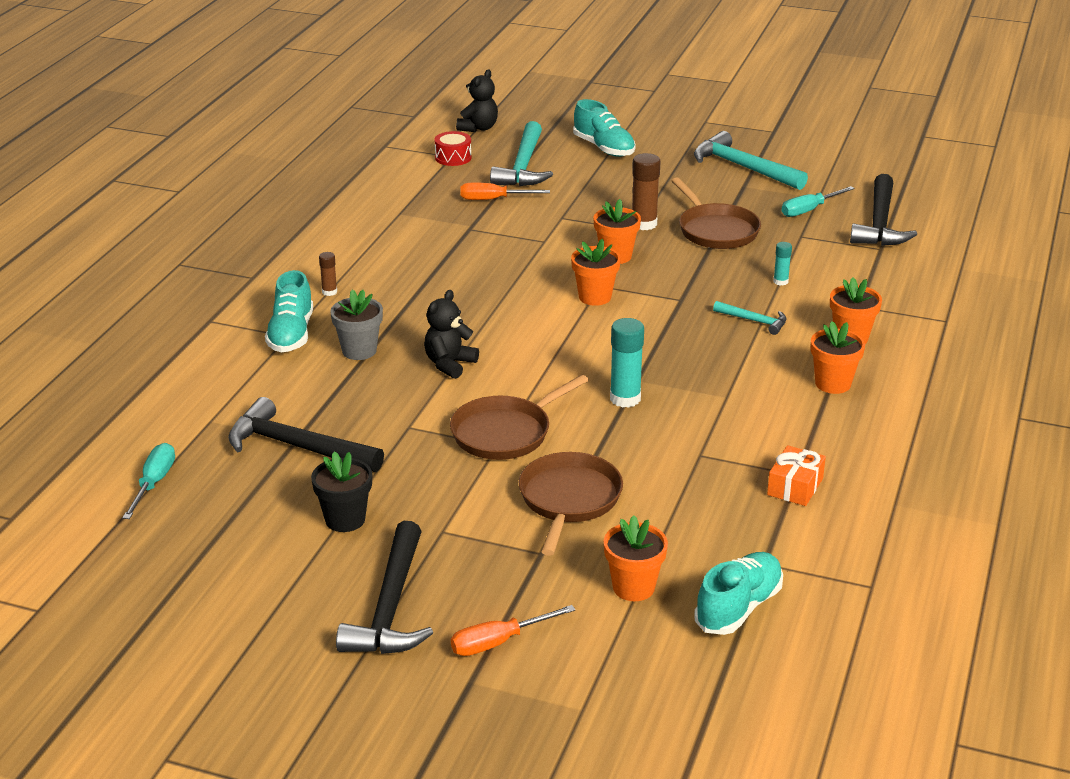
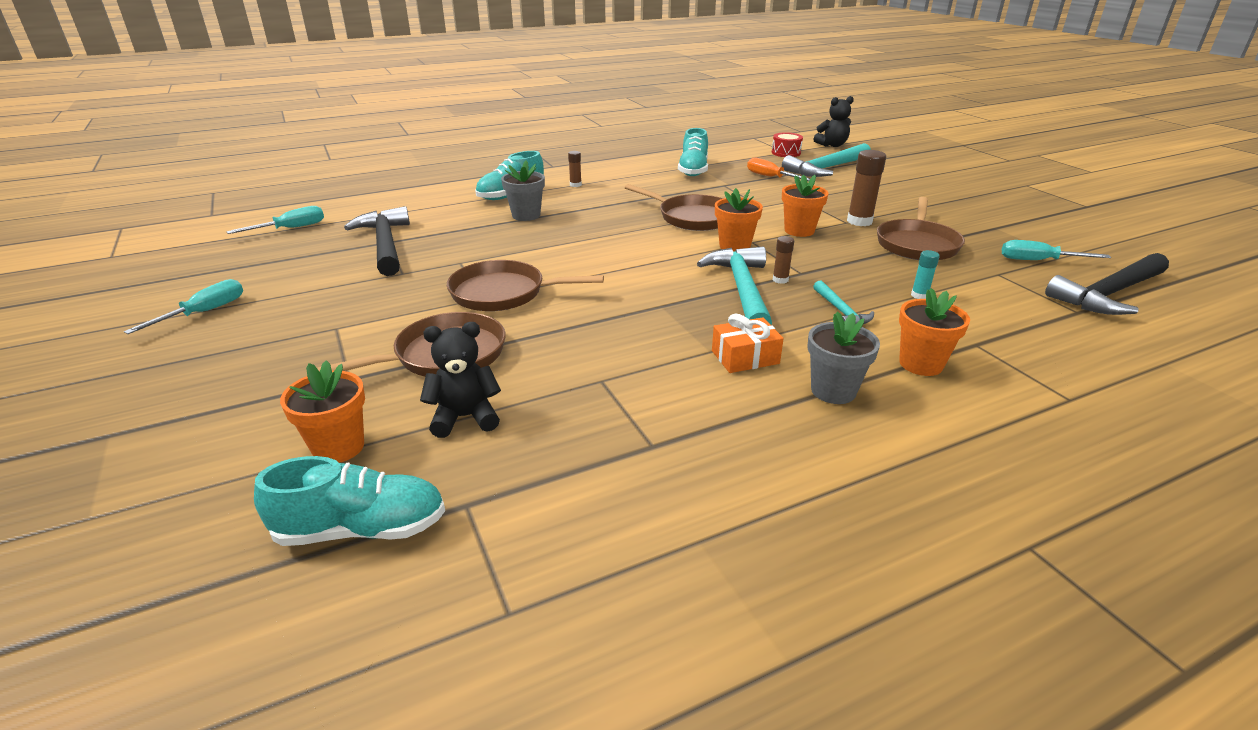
camera: 45 degrees right, 0 degrees up
black flower pot [311,451,372,532] -> none
black hammer [336,521,433,654] -> none
black teddy bear [424,290,479,379] -> black teddy bear moved to [420,322,501,438]
orange screwdriver [451,605,576,656] -> none
turquoise shoe [573,99,636,157] -> turquoise shoe moved to [678,128,708,176]
turquoise glue stick [610,318,644,408] -> none
turquoise hammer [694,131,808,190] -> turquoise hammer moved to [697,247,772,325]
orange gift [767,445,826,506] -> orange gift moved to [712,314,784,373]
orange flower pot [811,321,865,394] -> grey flower pot [807,311,880,404]
none -> turquoise screwdriver [124,279,243,334]
none -> brown pan [625,184,723,231]
none -> brown glue stick [773,236,794,284]

